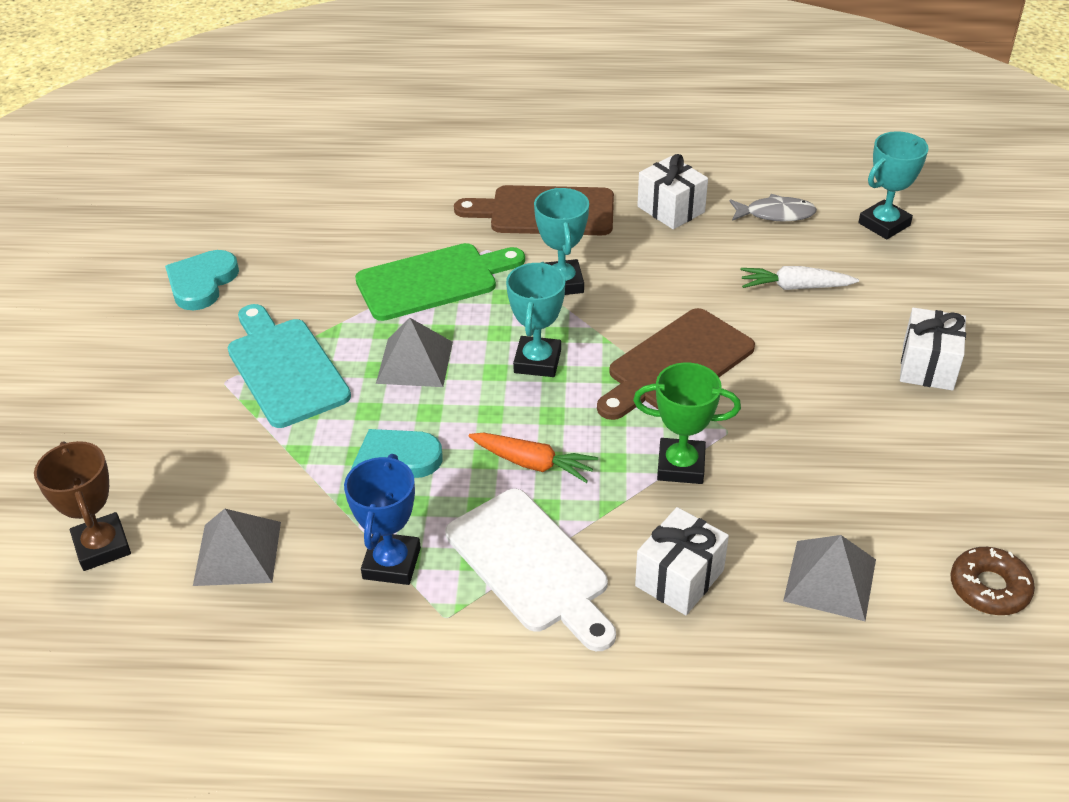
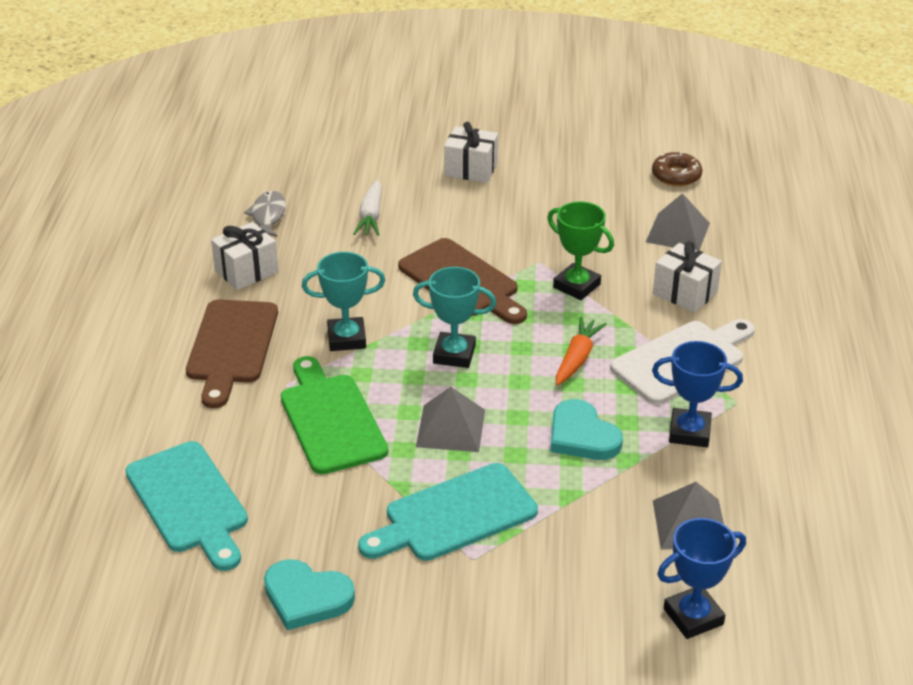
camera: 90 degrees left, 5 degrees down
brown trophy [34,441,131,571] -> blue trophy [657,518,746,639]
green trophy [633,363,741,484] -> green trophy turned 60 degrees counterclockwise [547,201,614,300]
turquoise trophy [858,131,929,239] -> none
none -> turquoise cutting board [125,441,248,571]

